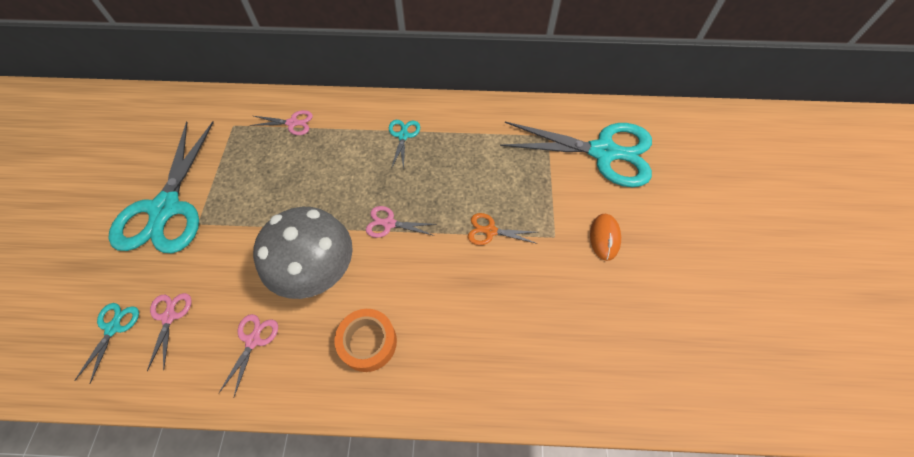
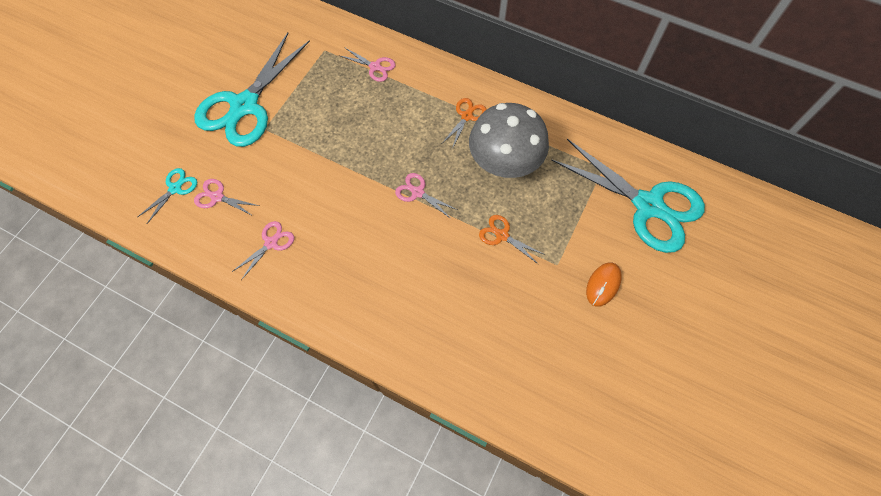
camera: 25 degrees right, 5 degrees up
pink scissors [147,293,192,371] -> pink scissors turned 90 degrees counterclockwise [194,179,259,216]
grey mushroom [253,207,353,299] -> grey mushroom moved to [469,103,549,178]
orange tape [335,309,397,372] -> none
turquoise scissors [389,120,420,170] -> orange scissors [442,98,487,149]

